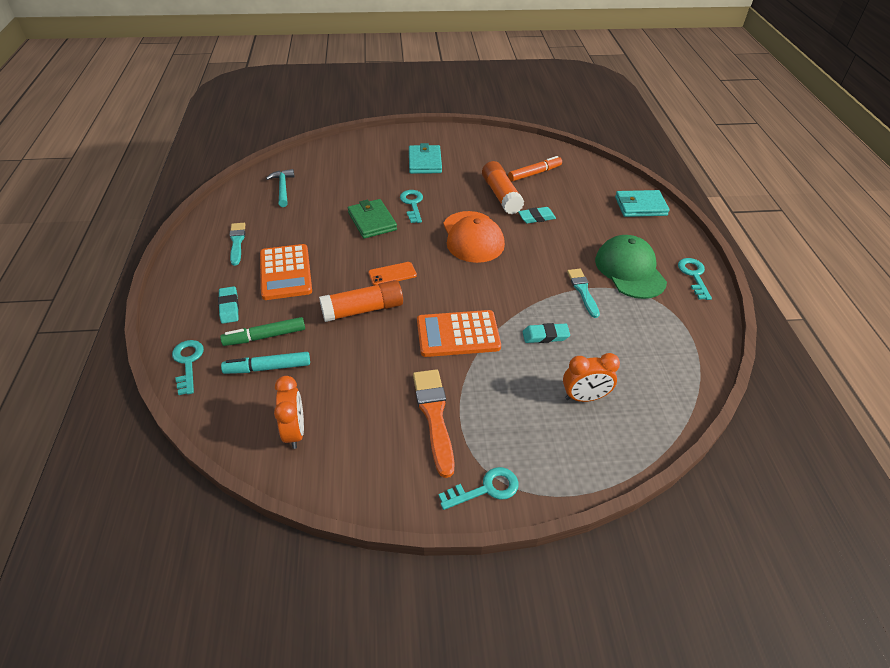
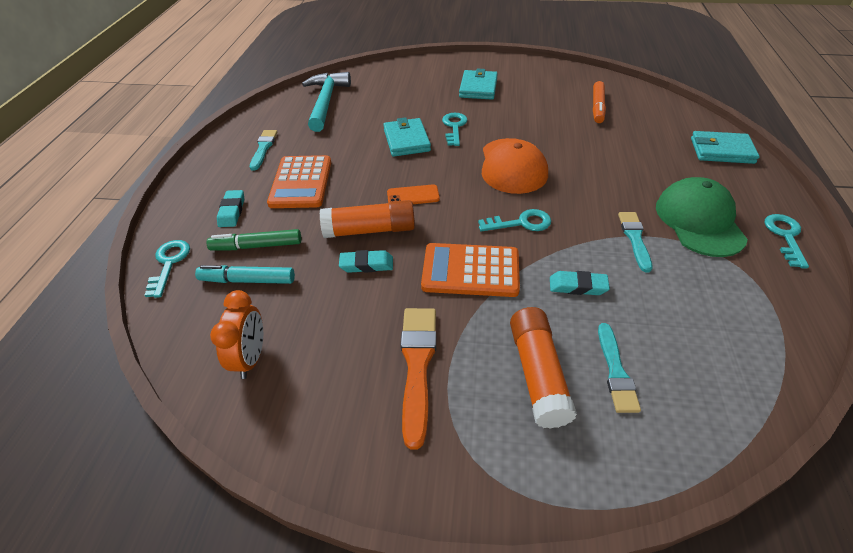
camera: 15 degrees right, 0 degrees up
turquoise hammer [266,169,295,207] -> turquoise hammer [302,72,351,132], size x1.67
green wallet [348,199,397,239] -> turquoise wallet [383,117,431,157]
turquoise key [439,467,518,510] -> turquoise key moved to [478,209,551,232]
orange glue stick [482,161,524,214] -> orange glue stick moved to [510,307,577,429]
orange marker [508,156,562,182] -> orange marker turned 120 degrees clockwise [593,81,606,123]
turquoise eraser [518,207,556,223] -> turquoise eraser moved to [339,250,393,273]
orange clock [563,353,620,402] -> turquoise brush [598,323,641,413]

